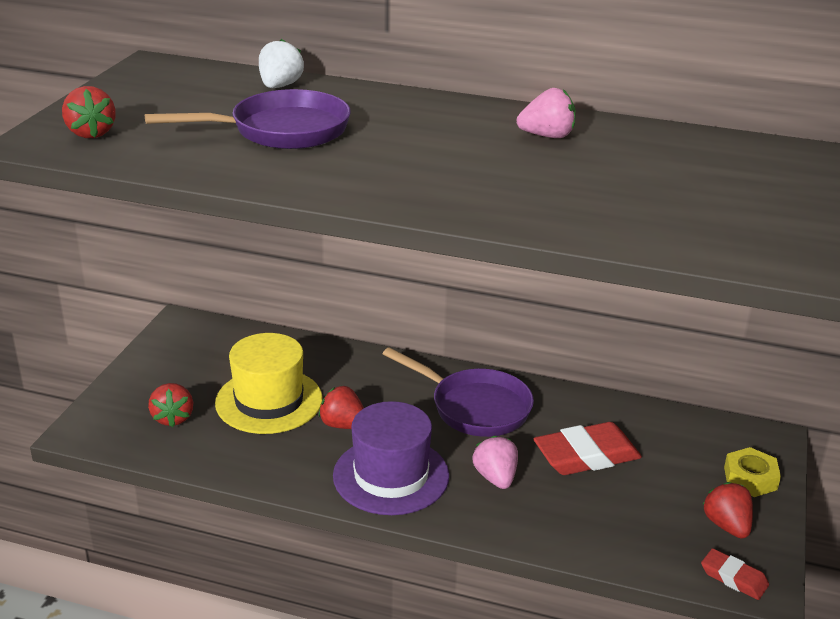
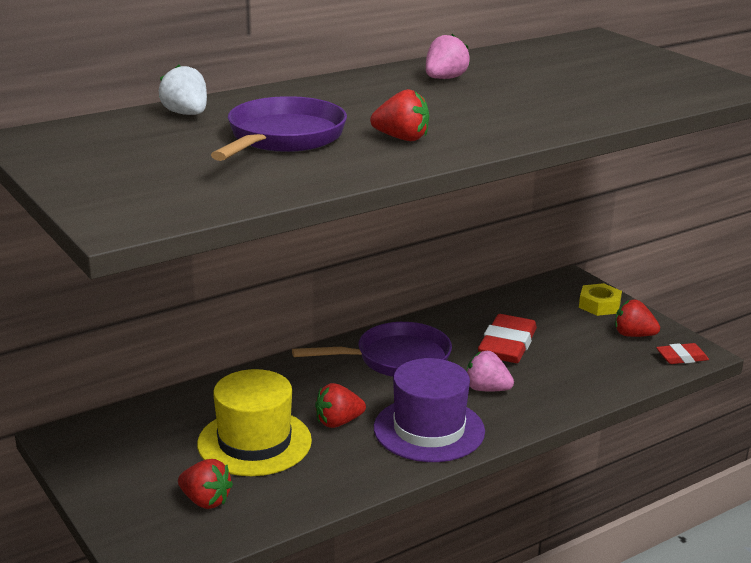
camera: 50 degrees left, 5 degrees down
red strawberry [62,86,116,138] -> red strawberry moved to [370,89,429,141]

